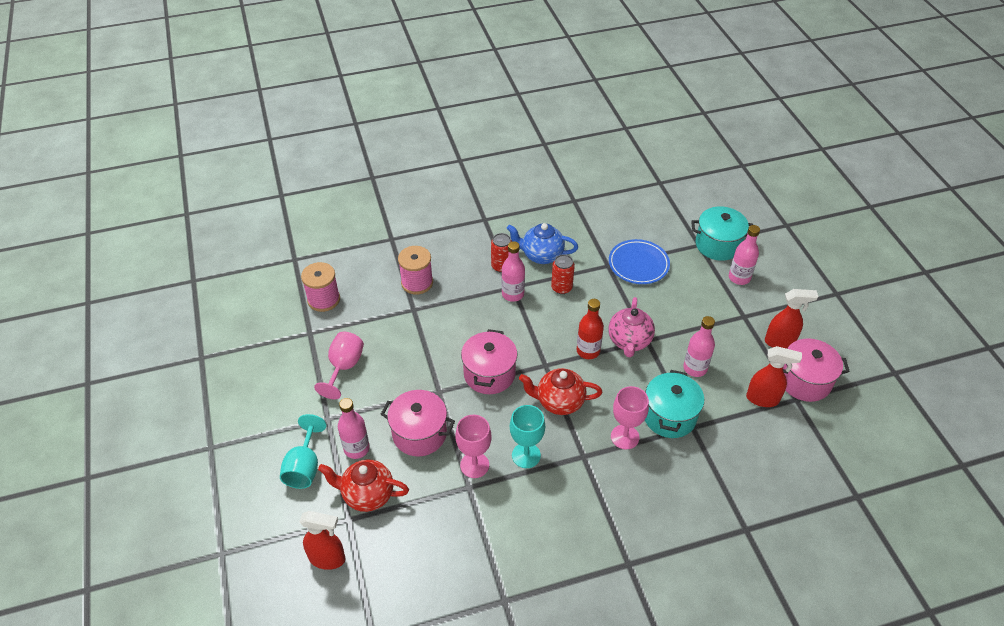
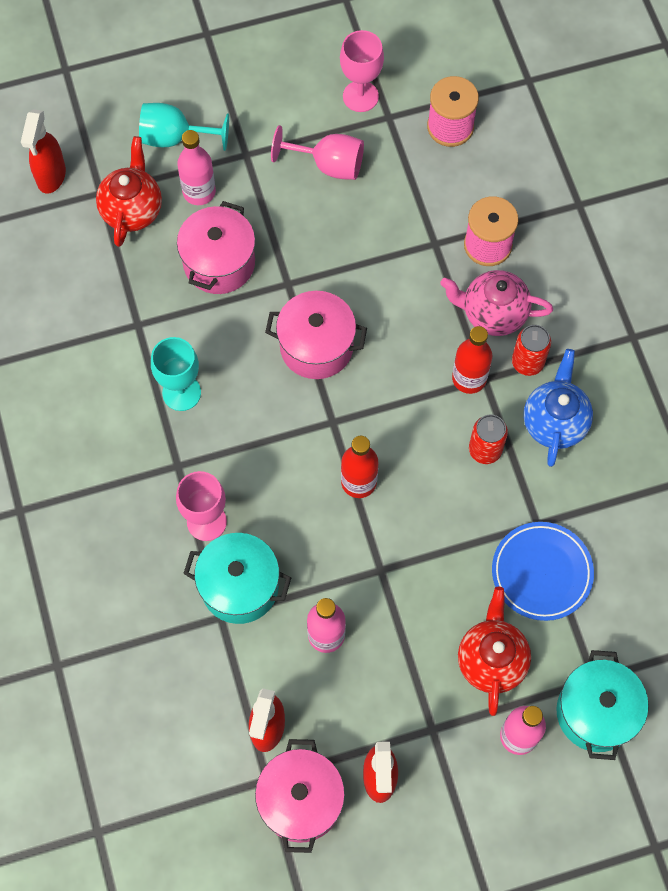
camera: 90 degrees right, 20 degrees up
pink goblet [455,415,492,478] -> pink goblet moved to [340,30,384,112]
pink bottle [502,241,525,302] -> red bottle [452,326,492,394]
red teapot [519,368,602,415] -> red teapot moved to [458,587,531,716]
pink teapot [608,297,655,357] -> pink teapot moved to [440,270,553,336]

